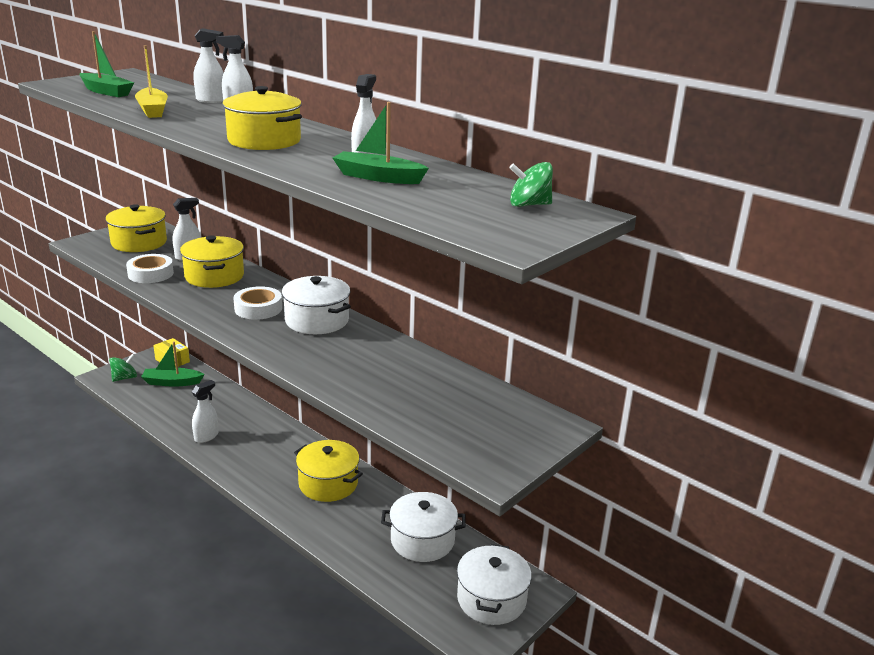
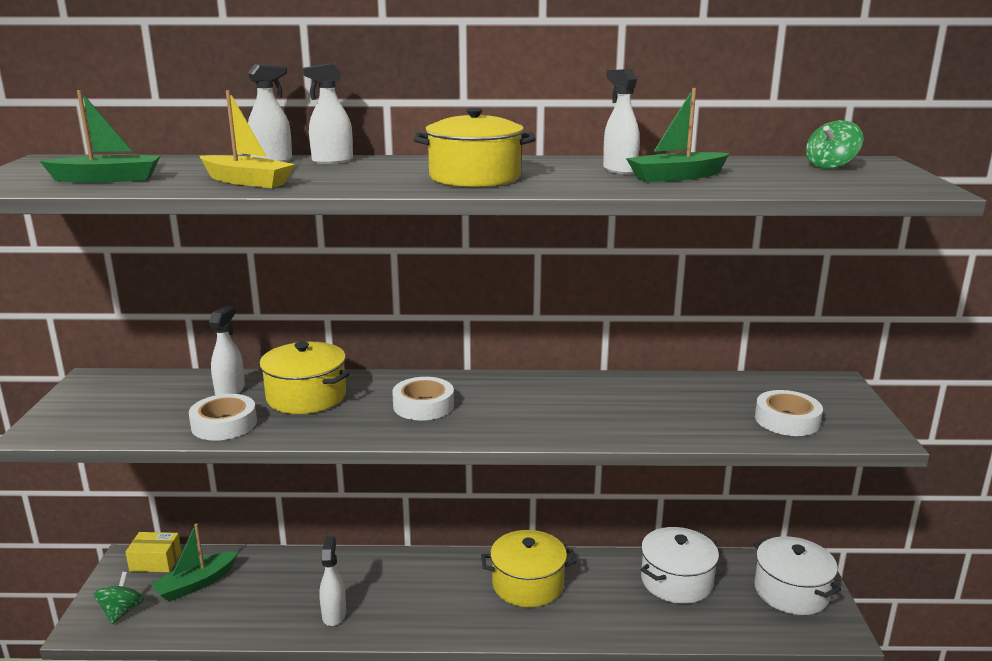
camera: 40 degrees left, 5 degrees down
yellow pot [105,204,167,252] -> none
white pot [282,276,351,334] -> none
none -> white tape [755,390,823,436]

